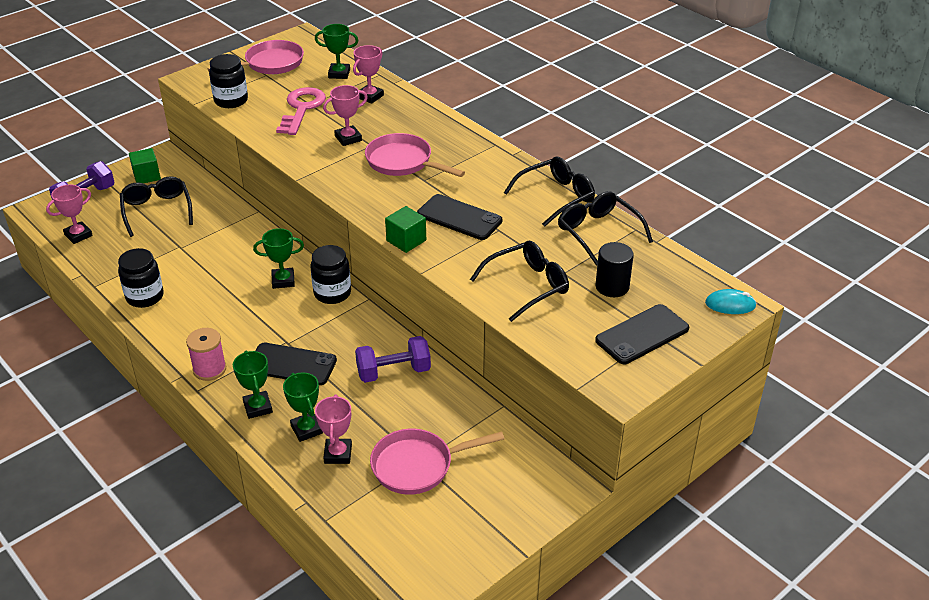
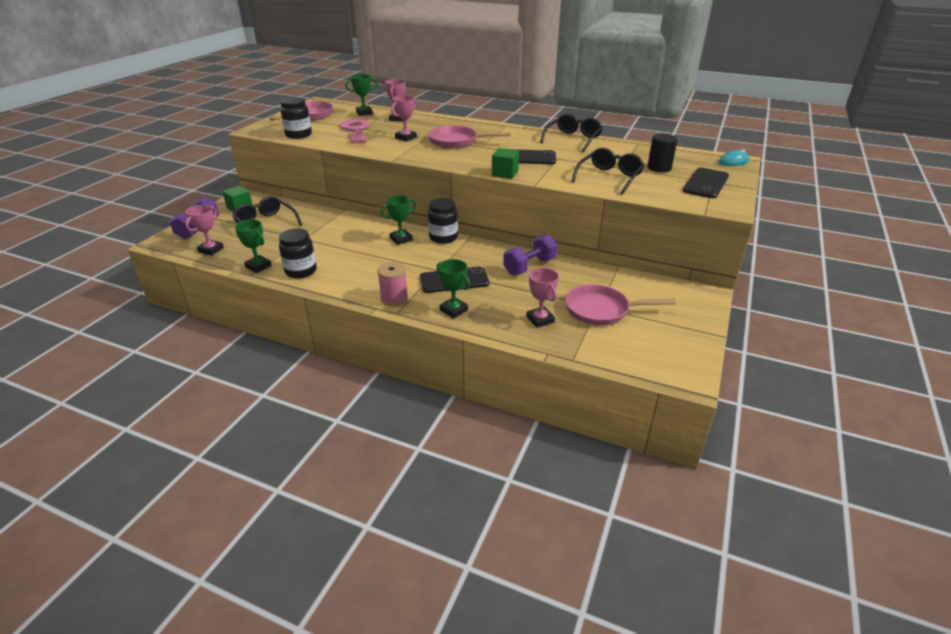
camera: 25 degrees left, 5 degrees down
green trophy [283,372,323,442] -> green trophy moved to [235,219,271,273]
pink pan [370,429,504,495] -> pink pan turned 45 degrees clockwise [565,284,676,326]
black glasses [558,191,653,266] -> none

